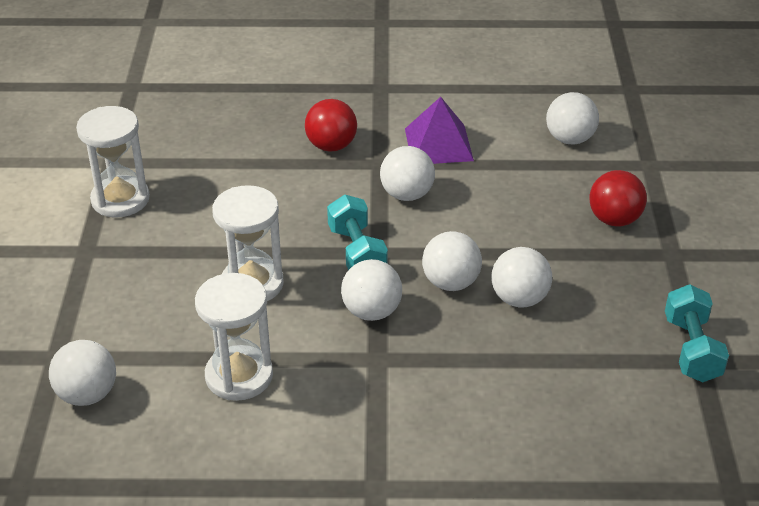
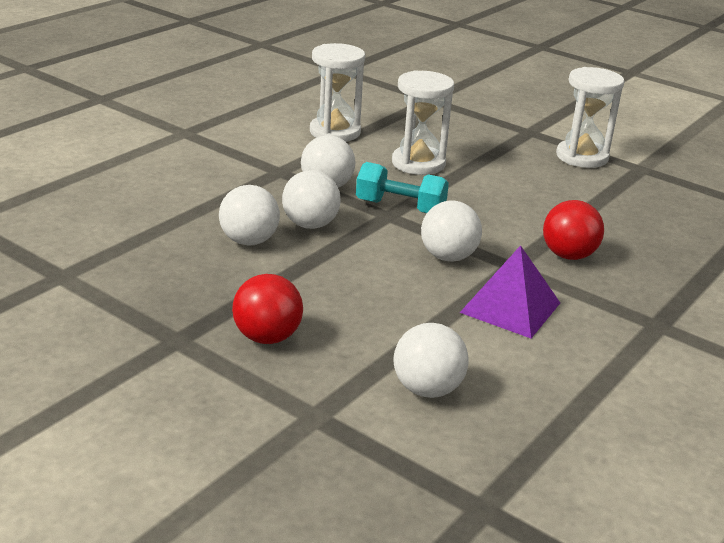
camera: 125 degrees right, 10 degrees down
white ball [49,340,116,406] -> none
turquoise dumbbell [665,284,729,382] -> none

